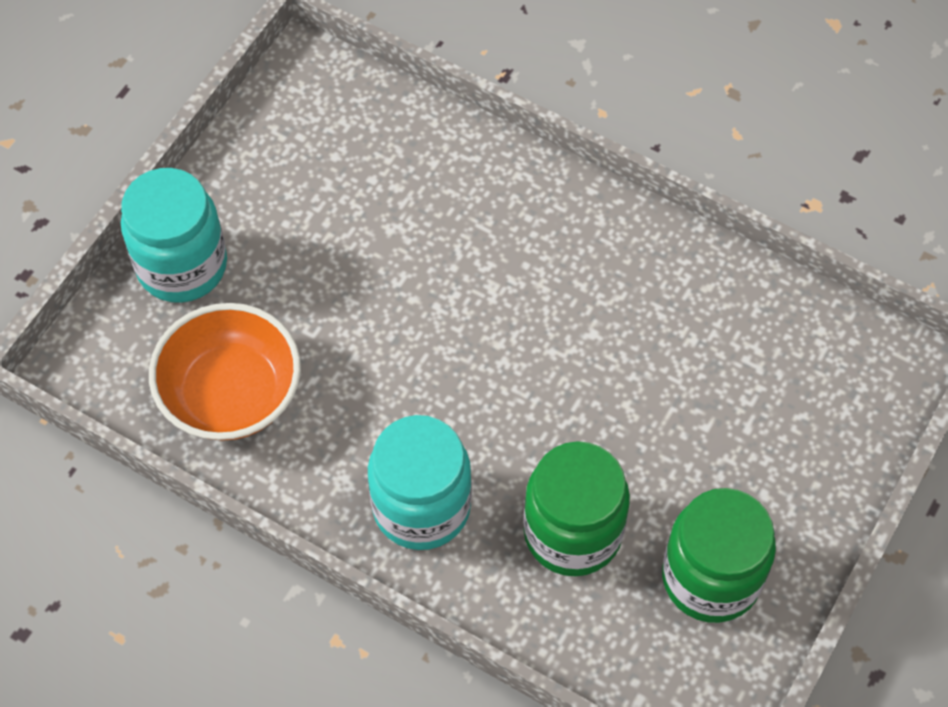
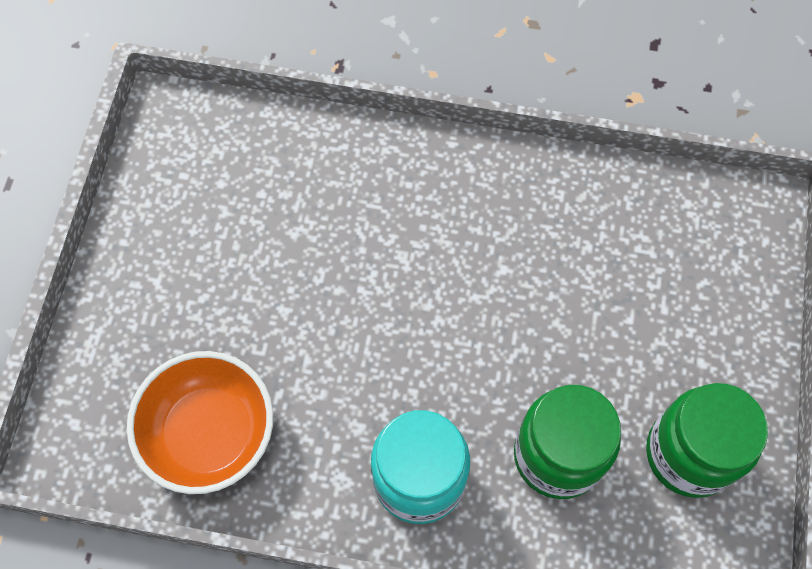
camera: 20 degrees left, 5 degrees up
turquoise jar [121,168,227,303] -> none

